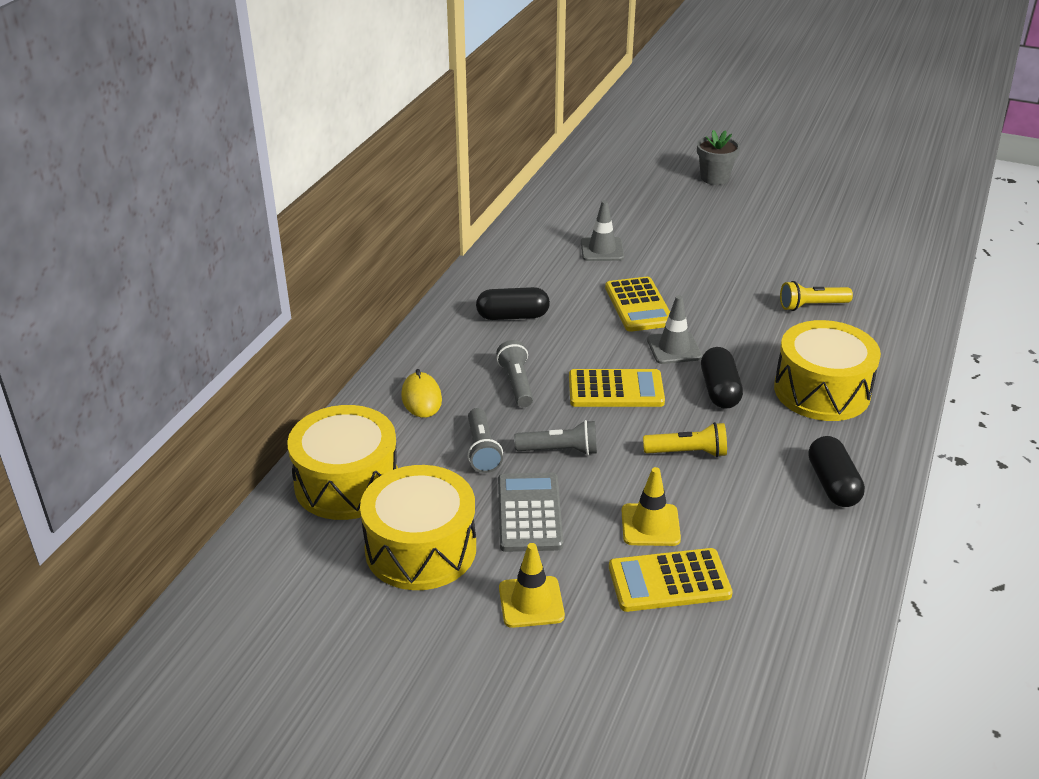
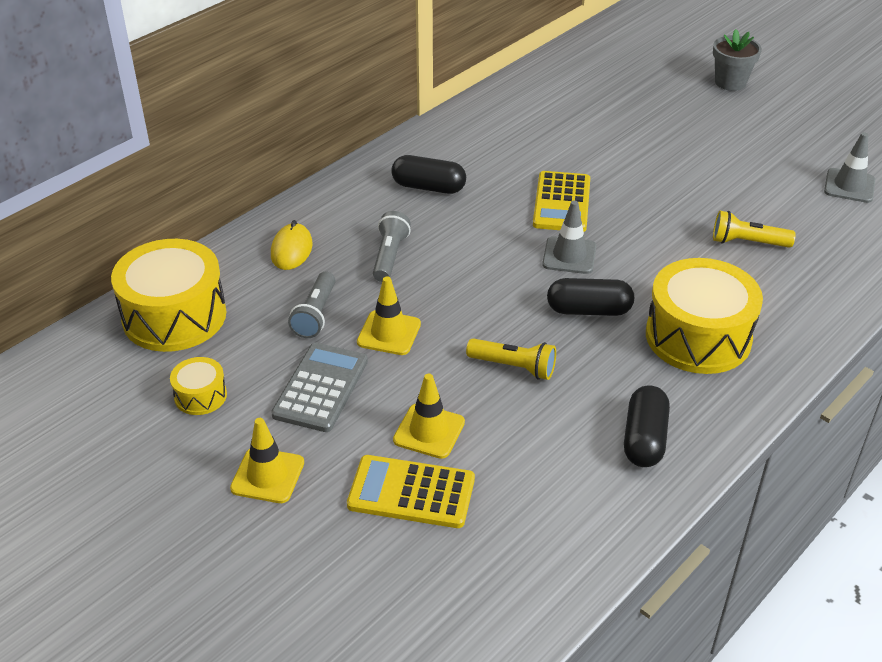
camera: 20 degrees right, 5 degrees up
yellow drum [360,465,476,590] -> yellow drum [170,357,227,415], size x0.47
grey flashlight [514,420,597,455] -> yellow traffic cone [357,277,421,355]
yellow calculator [569,369,665,407] -> none
grey traffic cone [581,200,624,261] -> grey traffic cone moved to [824,132,875,203]
black capsule [701,347,743,409] -> black capsule turned 75 degrees clockwise [547,278,634,316]

